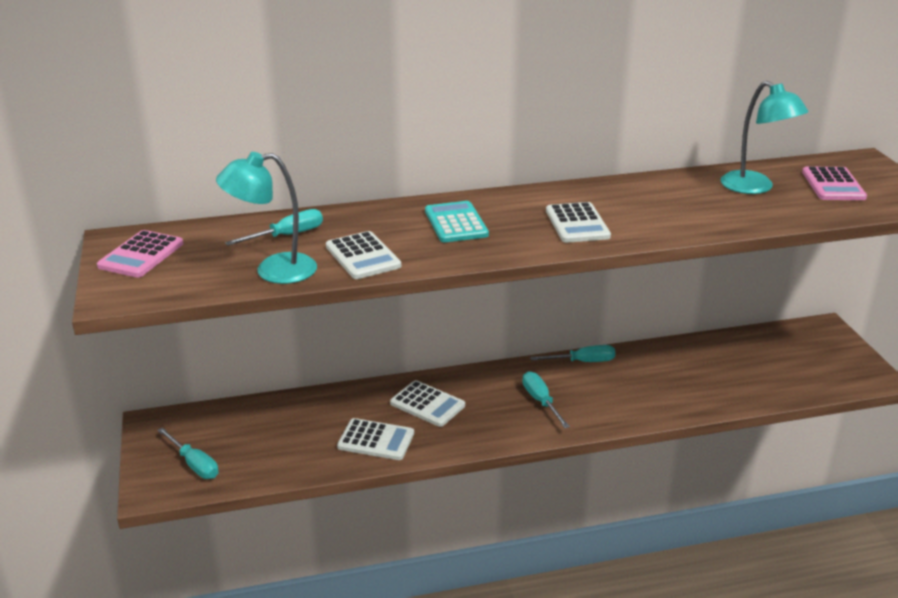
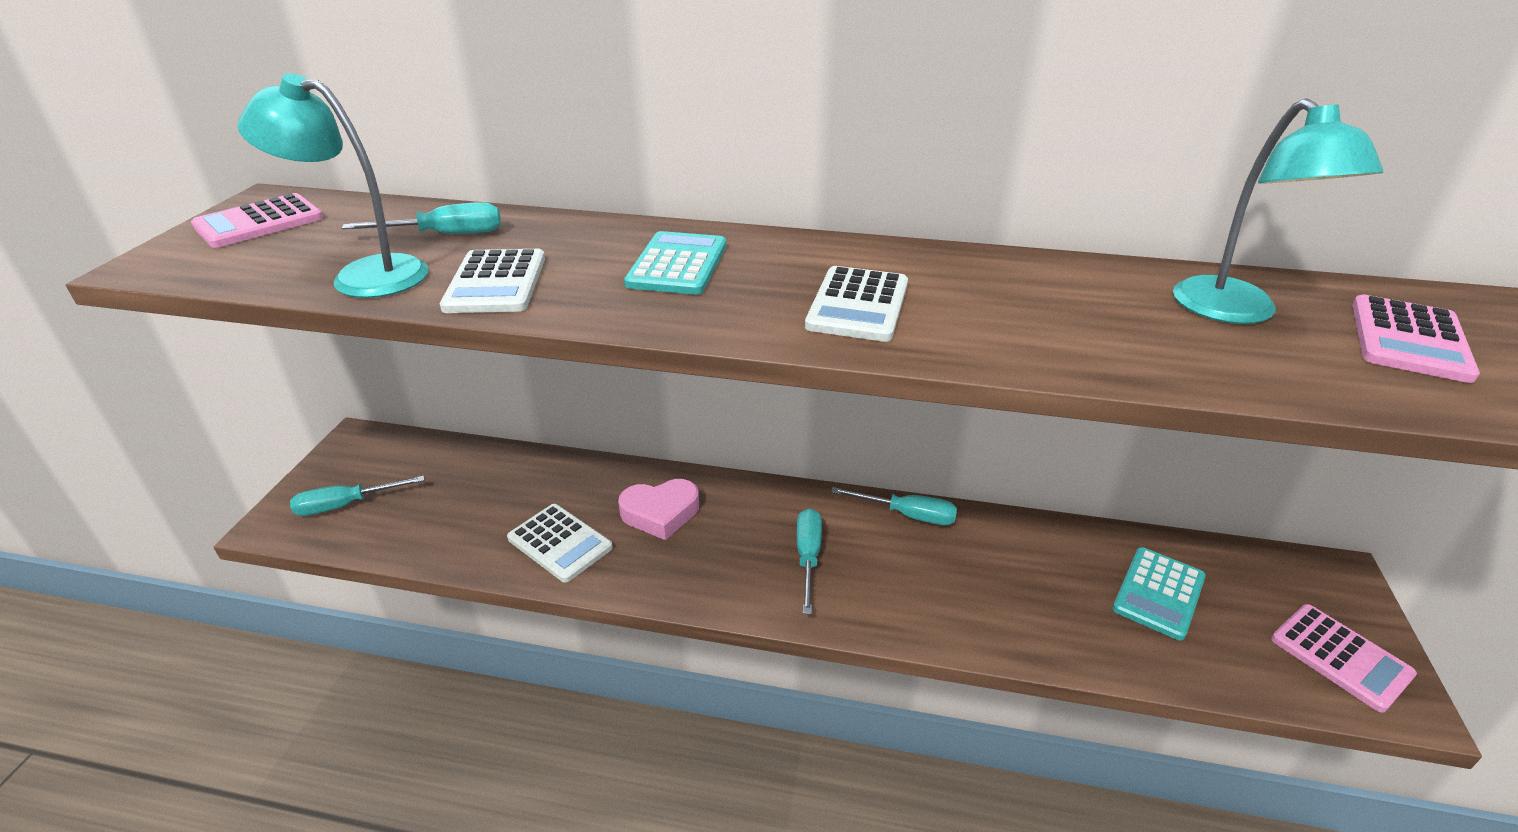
camera: 25 degrees right, 5 degrees up
turquoise screwdriver [158,427,218,479] -> turquoise screwdriver turned 90 degrees clockwise [290,476,425,516]
white calculator [390,380,465,427] -> pink heart [618,479,699,540]
none -> turquoise calculator [1112,547,1206,641]
none -> pink calculator [1271,604,1417,713]

